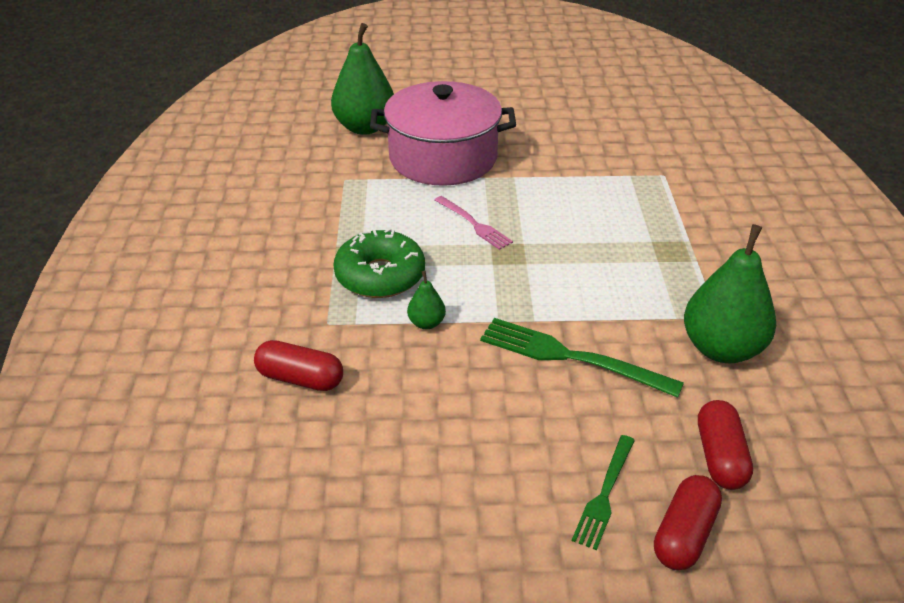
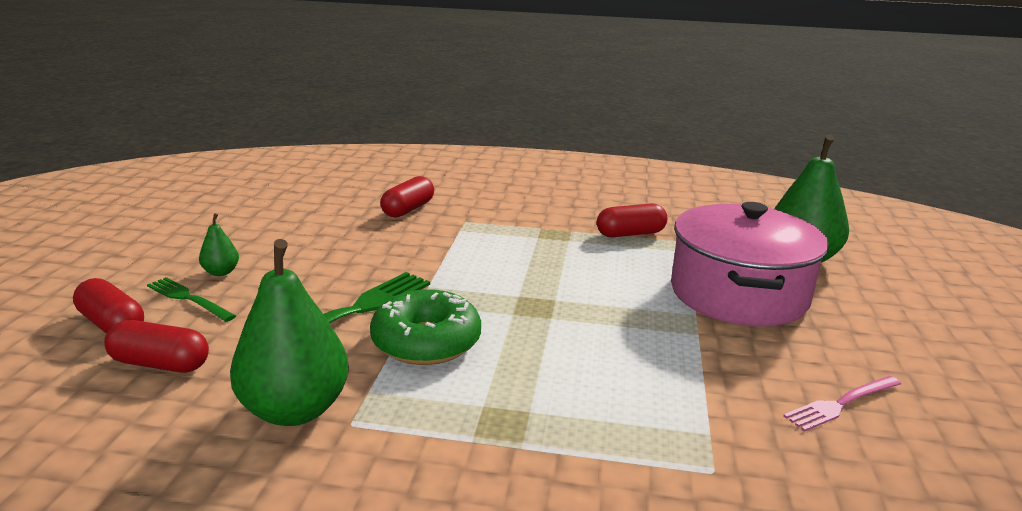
camera: 100 degrees right, 15 degrees down
green donut [333,228,425,298] -> green donut moved to [370,290,481,365]
green pear [407,271,446,329] -> green pear moved to [199,213,239,276]
pink fork [435,196,513,250] -> pink fork moved to [784,376,901,432]
none -> red capsule [597,203,667,237]

